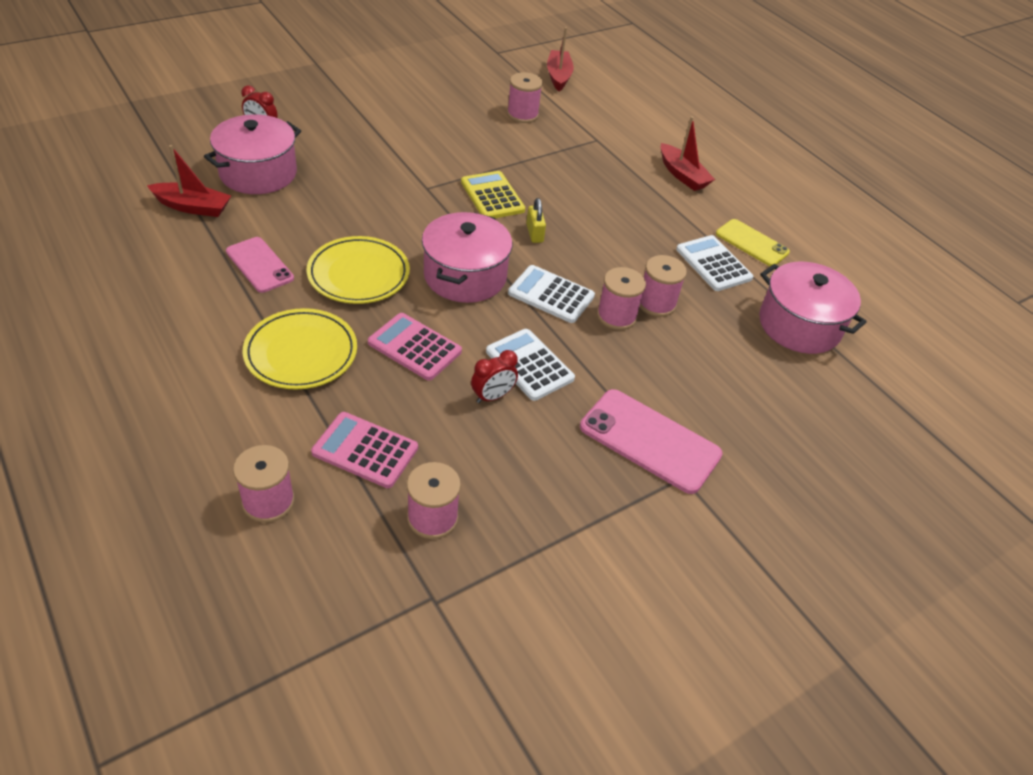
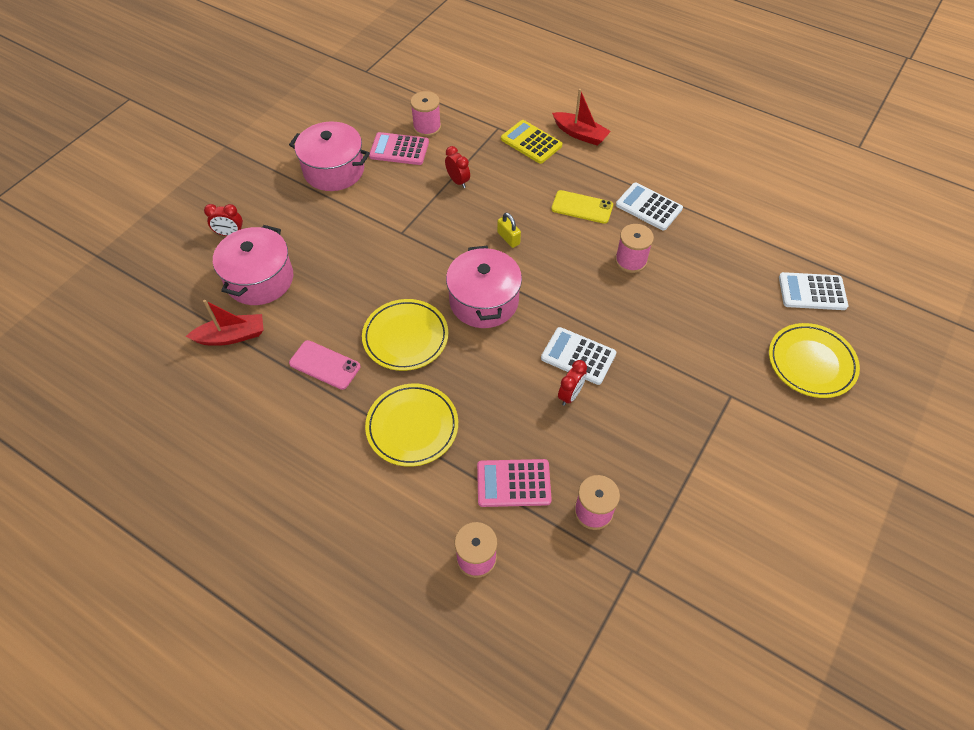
camera: 20 degrees left, 10 degrees up
pink calculator [368,313,462,381] -> pink calculator moved to [369,132,429,165]
yellow calculator [461,171,525,218] -> yellow calculator moved to [501,120,562,164]
white calculator [508,265,595,323] -> white calculator moved to [779,272,848,310]
red boat [547,27,574,91] -> none
pink phone [580,389,723,494] -> none
pink spool [597,267,646,330] -> none
yellow phone [716,219,790,266] -> yellow phone moved to [551,190,613,224]
pink pot [759,262,867,354] -> pink pot moved to [289,121,370,191]
none -> red clock [445,146,470,188]
none -> yellow plate [769,323,860,398]

